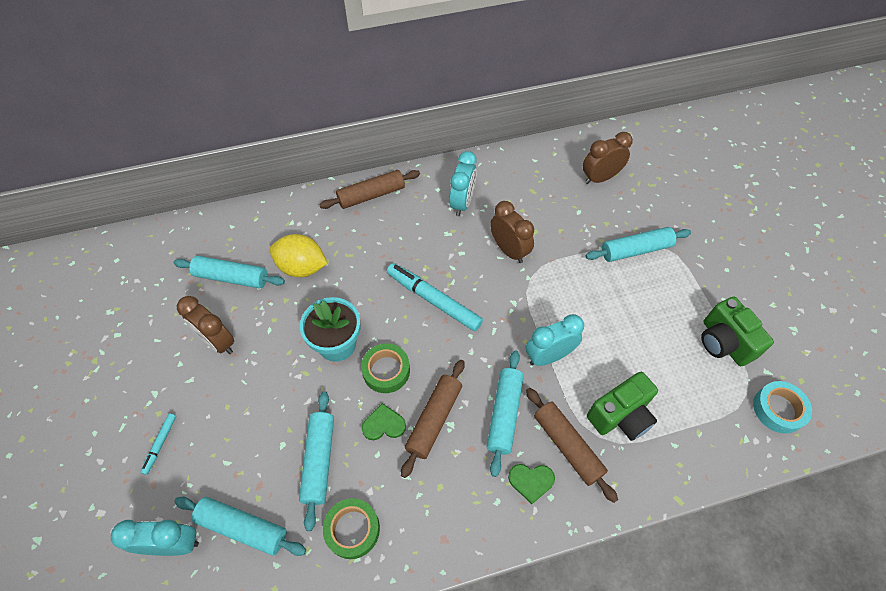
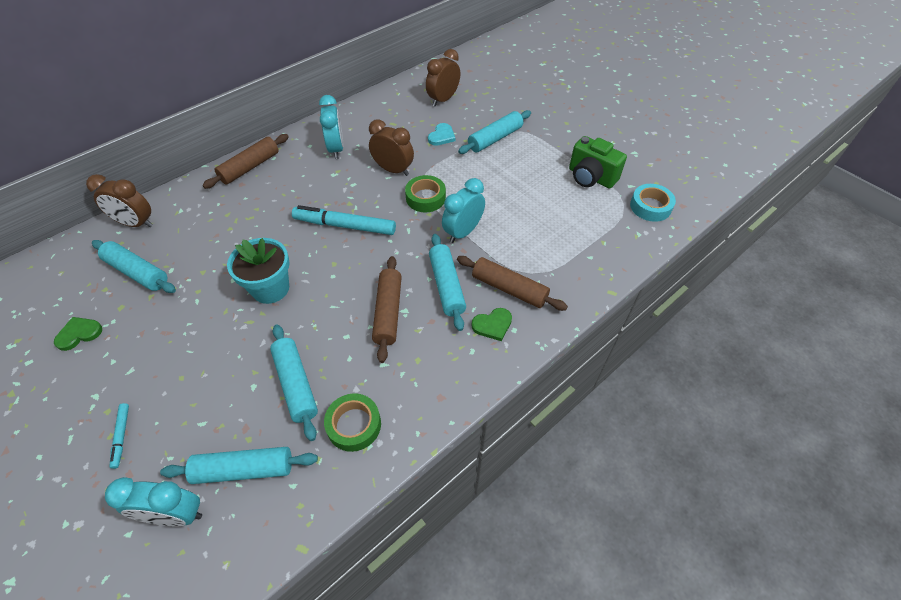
camera: 25 degrees left, 5 degrees down
turquoise clock [111,520,199,556] -> turquoise clock turned 150 degrees counterclockwise [105,477,202,526]
turquoise rolling pin [173,256,285,289] -> turquoise rolling pin turned 45 degrees clockwise [92,240,176,293]
brown clock [177,296,234,354] -> brown clock moved to [86,174,153,228]
yellow lemon [269,234,328,277] -> none
green tape [361,343,410,393] -> green tape moved to [405,175,446,213]
green heart [362,403,406,440] -> green heart moved to [54,317,102,351]
green camera [587,372,658,441] -> none
none -> turquoise heart [428,123,456,146]

